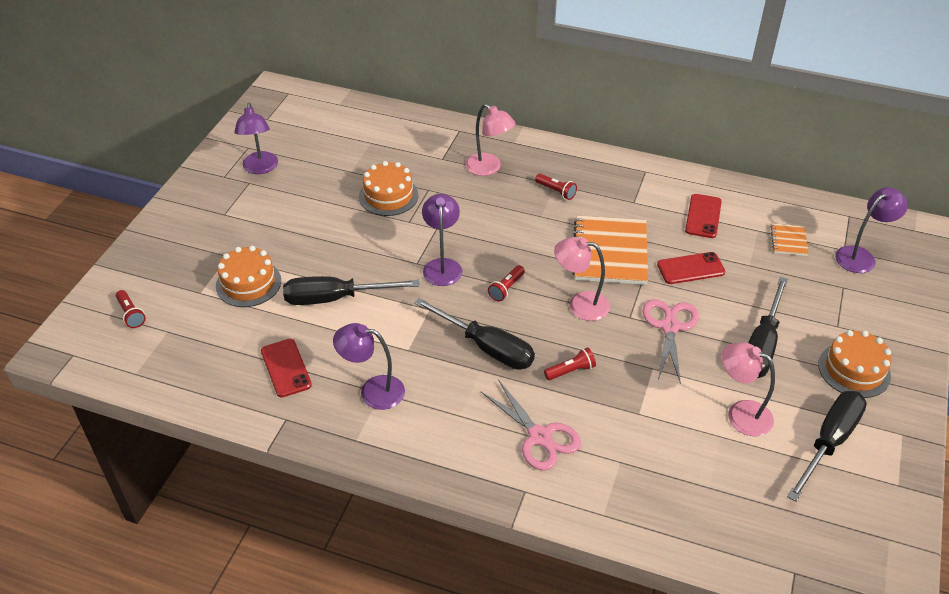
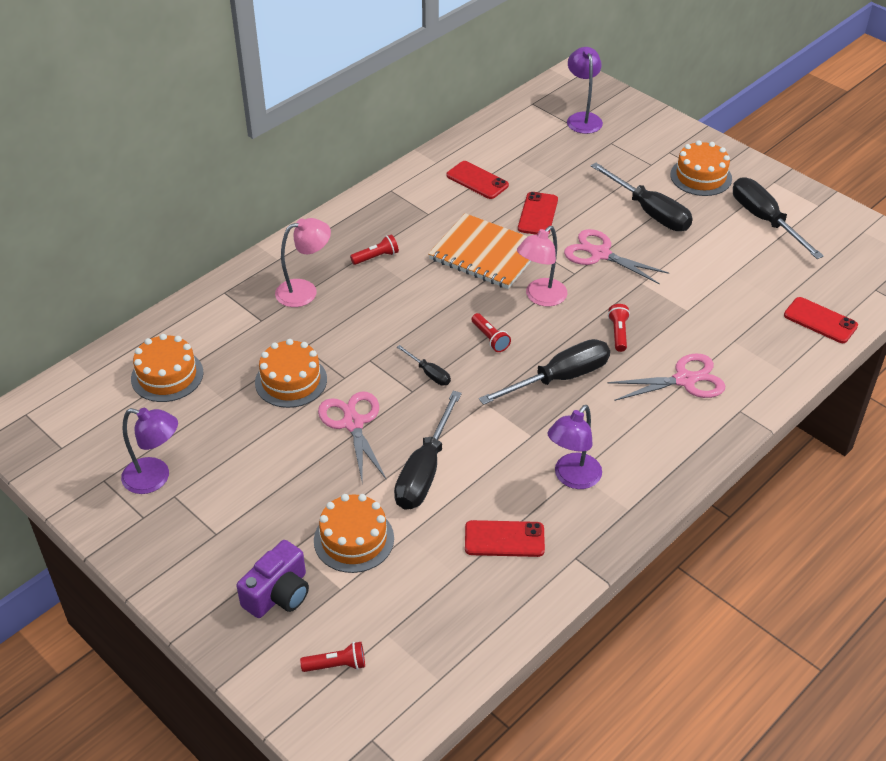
camera: 65 degrees left, 0 degrees up
purple lamp [422,194,462,286] -> black screwdriver [397,345,451,386]
pink lamp [721,342,775,436] -> none
orange notebook [771,223,808,256] -> none
none -> orange cake [131,334,204,402]
none -> purple camera [236,540,309,618]
none -> pink scissors [318,391,386,480]
none -> red phone [784,297,858,343]

